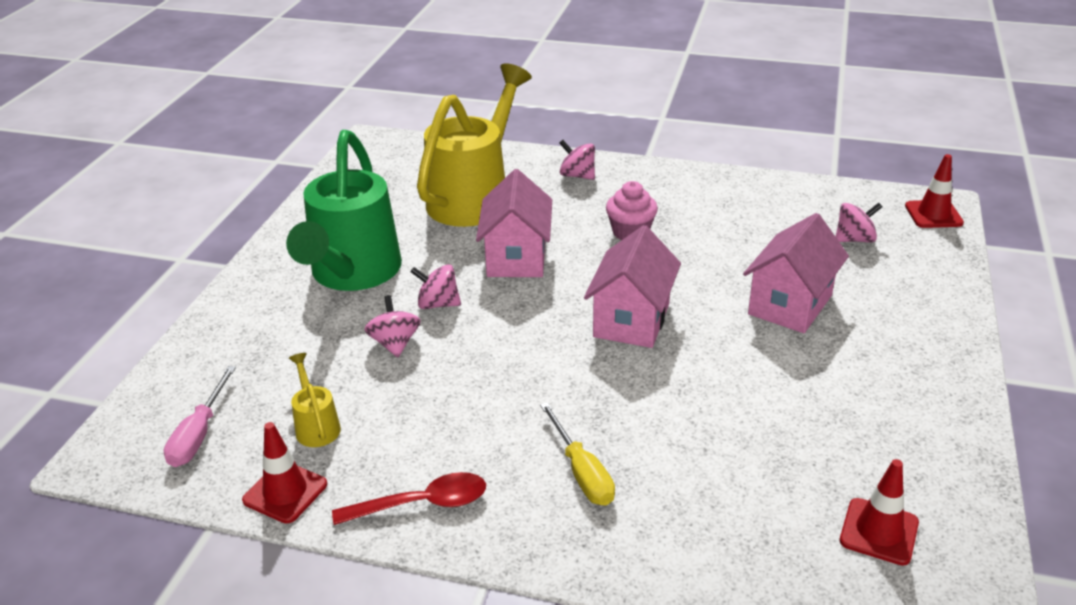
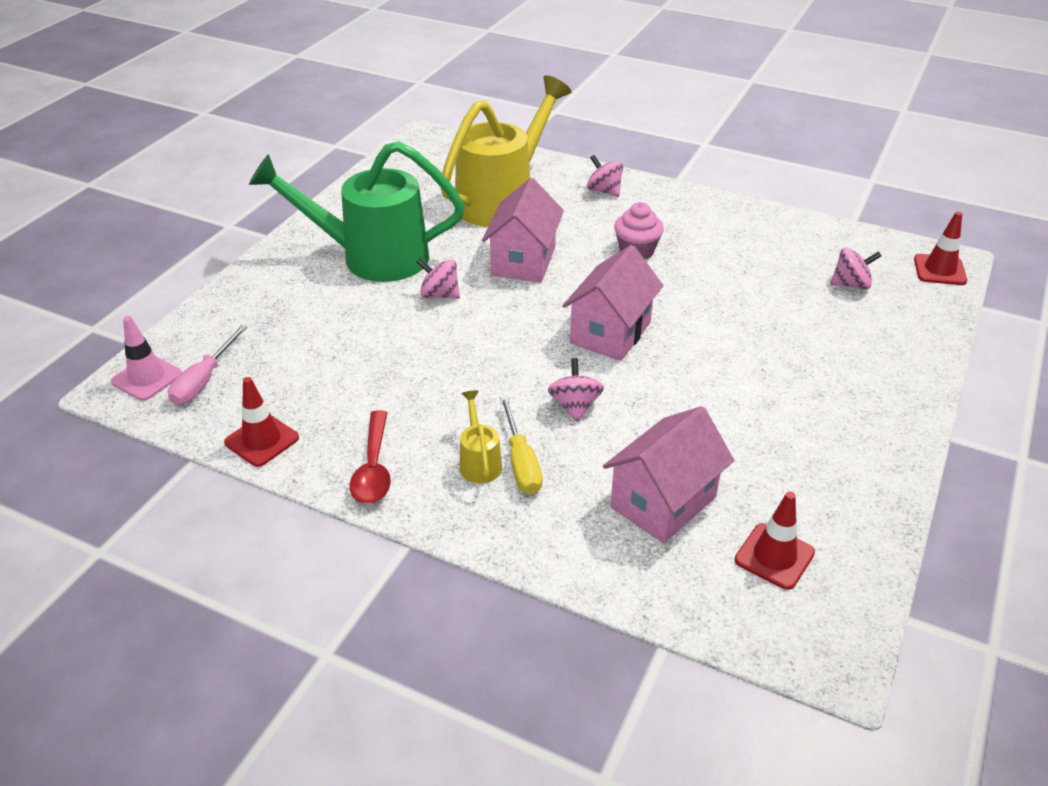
camera: 10 degrees right, 5 degrees up
green watering can [286,130,402,291] -> green watering can turned 75 degrees clockwise [249,141,465,282]
yellow watering can [289,353,341,447] -> yellow watering can moved to [459,390,502,483]
red spoon [332,472,486,525] -> red spoon turned 90 degrees clockwise [350,410,391,504]
pink spinning top [364,295,421,357] -> pink spinning top moved to [548,358,604,422]
pink house [743,213,849,333] -> pink house moved to [603,406,734,543]
none -> pink traffic cone [111,316,182,401]

